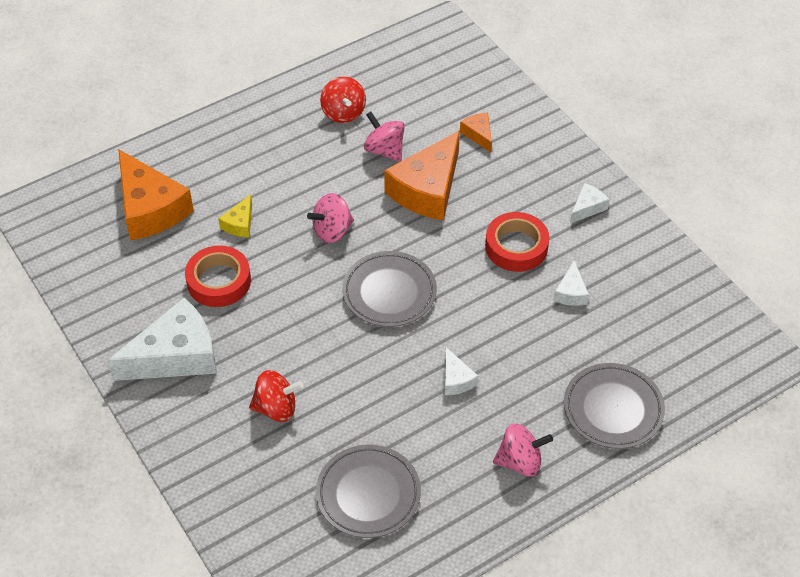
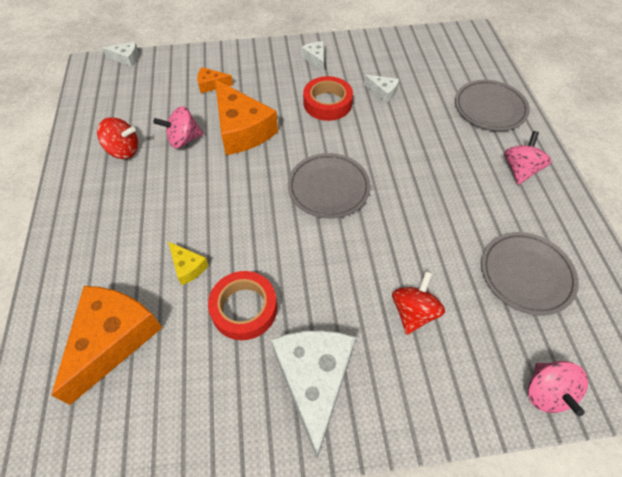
camera: 65 degrees left, 5 degrees up
orange cheese [118,149,194,240] -> orange cheese turned 60 degrees counterclockwise [51,286,162,405]
pink spinning top [307,193,354,243] -> pink spinning top moved to [528,361,588,416]
white cheese [445,347,478,395] -> white cheese moved to [103,42,139,67]

